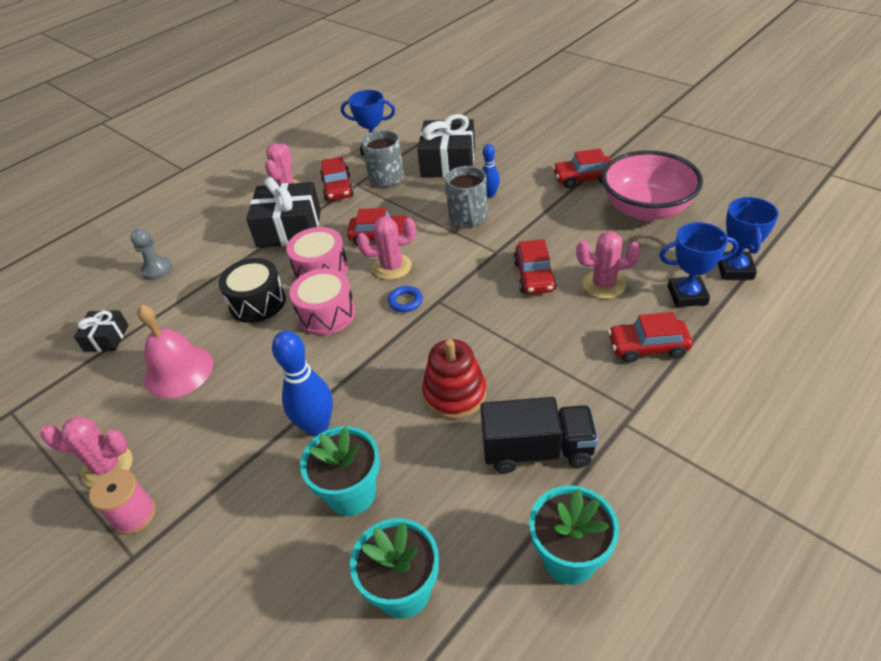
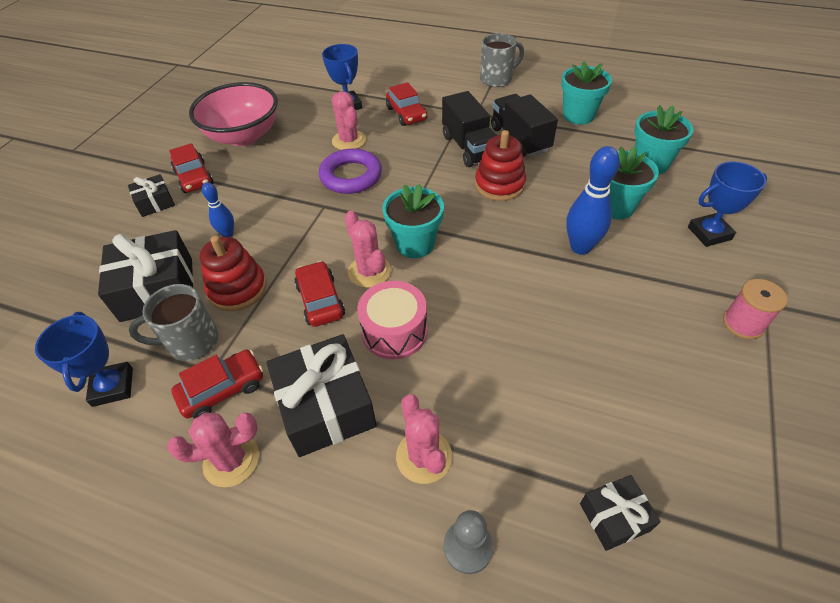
camera: 115 degrees left, 5 degrees up
pink cactus [40,416,133,487] -> pink cactus moved to [396,394,452,484]
pink bell [137,305,213,399] -> none
black drum [218,258,286,323] -> none
pink drum [289,268,356,335] -> none
blue ring [388,286,423,312] -> turquoise flower pot [382,184,444,258]
grey mug [445,166,487,227] -> grey mug moved to [480,33,524,87]
red car [514,239,557,294] -> purple ring [319,149,382,194]
blue trophy [717,197,779,279] -> blue trophy moved to [688,161,767,247]
none -> black gift [128,174,175,217]
none -> red stacking toy [200,236,266,311]
none -> black truck [442,91,497,167]

